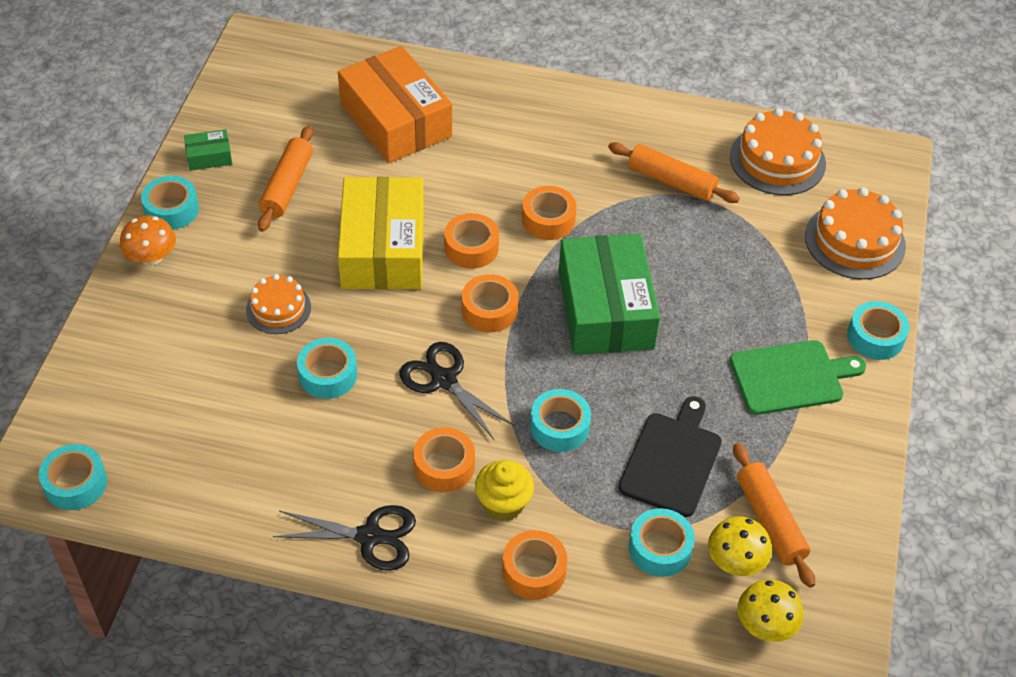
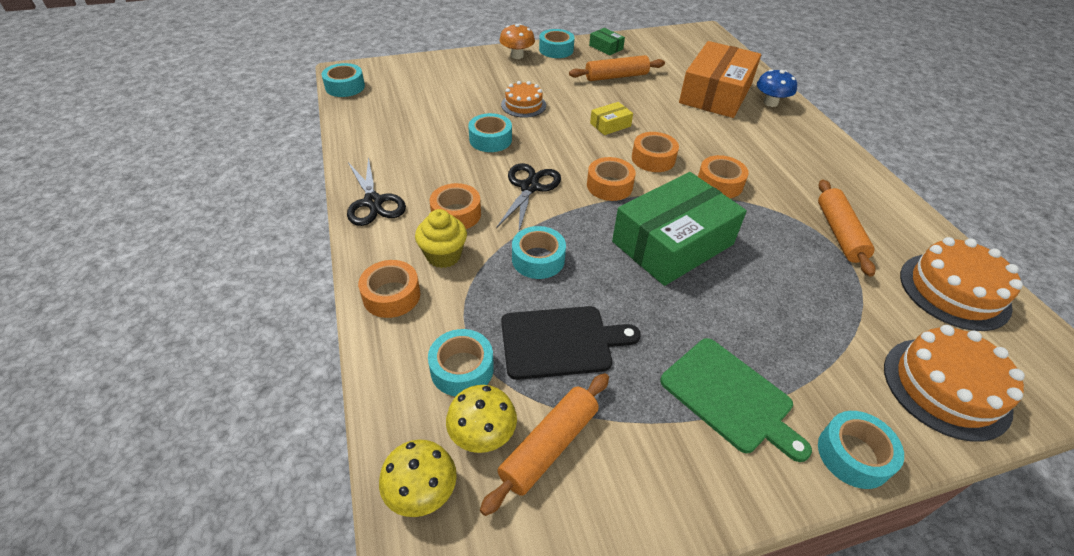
camera: 60 degrees right, 5 degrees down
yellow box [338,177,424,290] -> yellow box [590,102,633,135], size x0.42
none -> blue mushroom [757,69,797,107]

